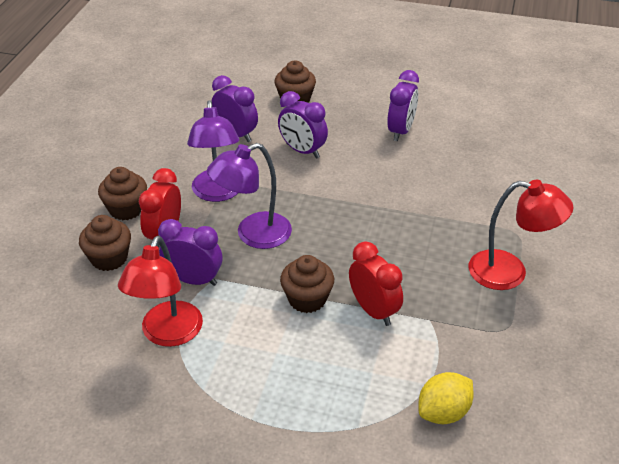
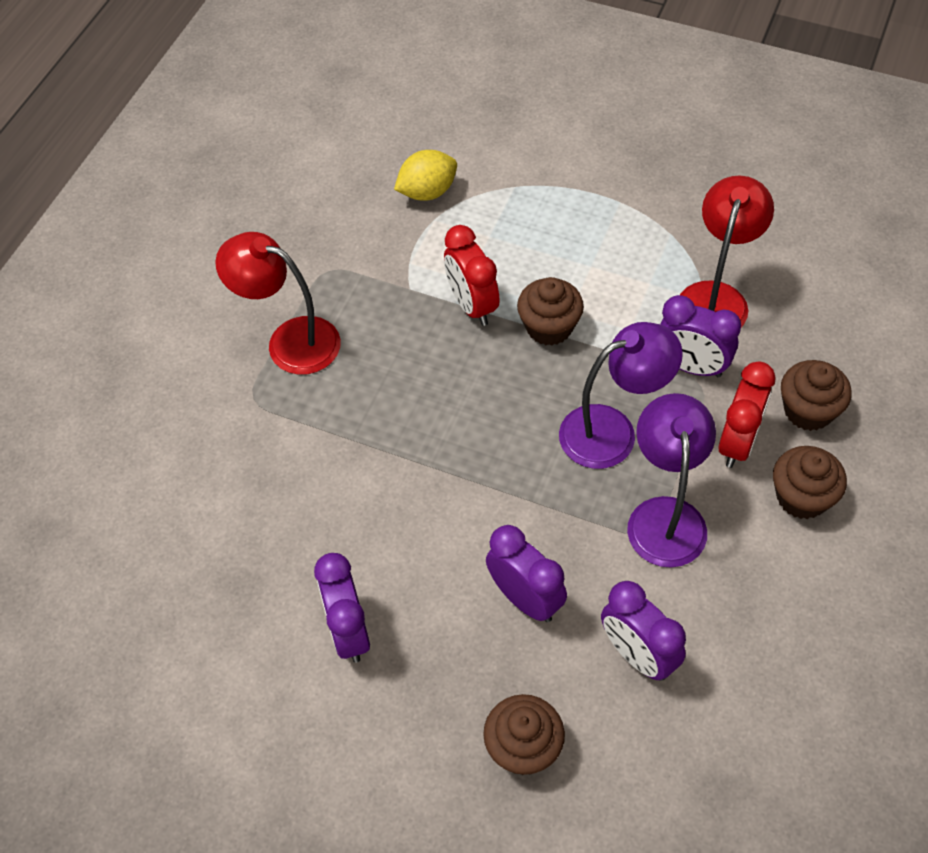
camera: 170 degrees left, 15 degrees up
purple clock [387,70,419,141] -> purple clock turned 45 degrees counterclockwise [314,553,370,663]

